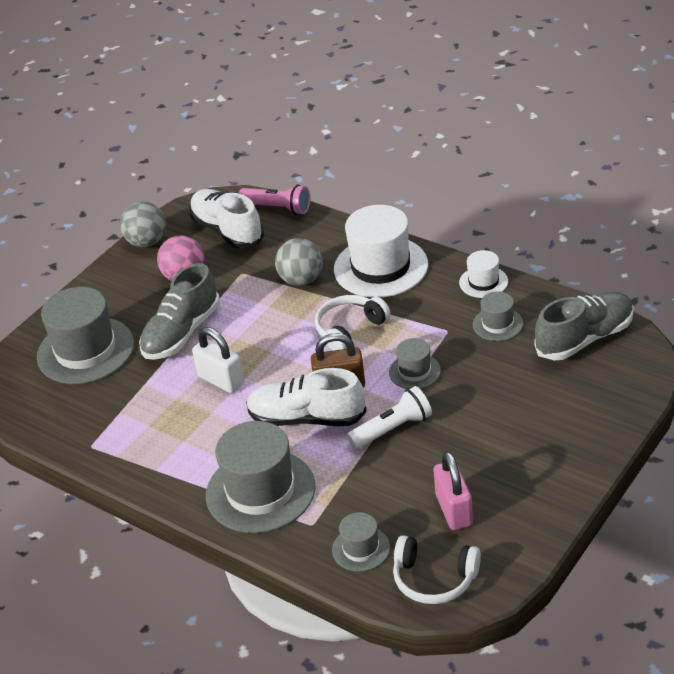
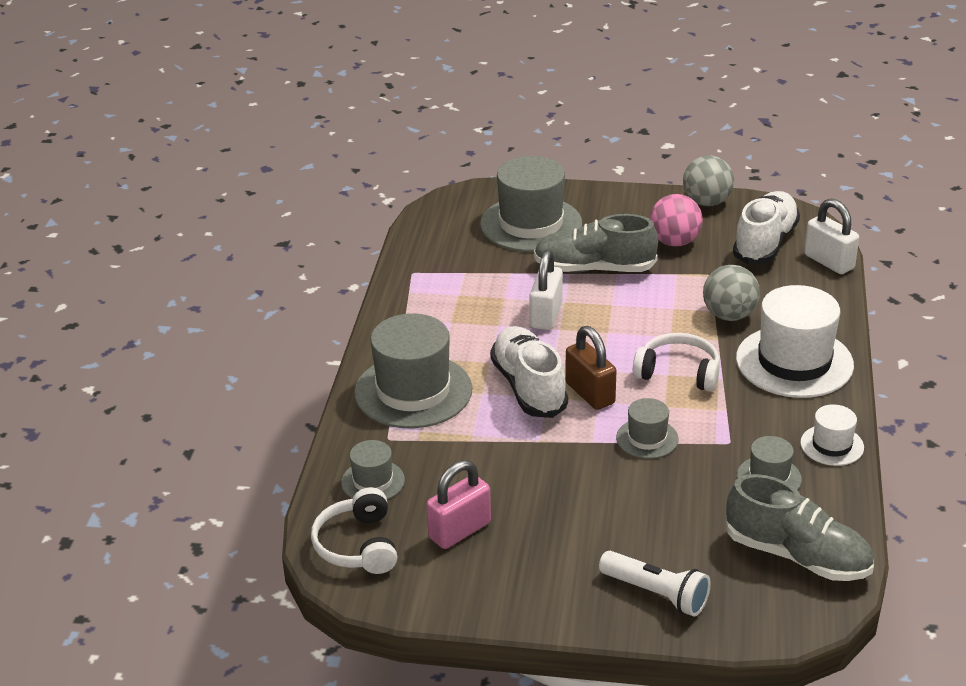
camera: 60 degrees right, 5 degrees down
pink flashlight [238,185,310,215] -> white padlock [804,198,859,274]
white flashlight [347,386,432,449] -> white flashlight moved to [599,551,711,617]

